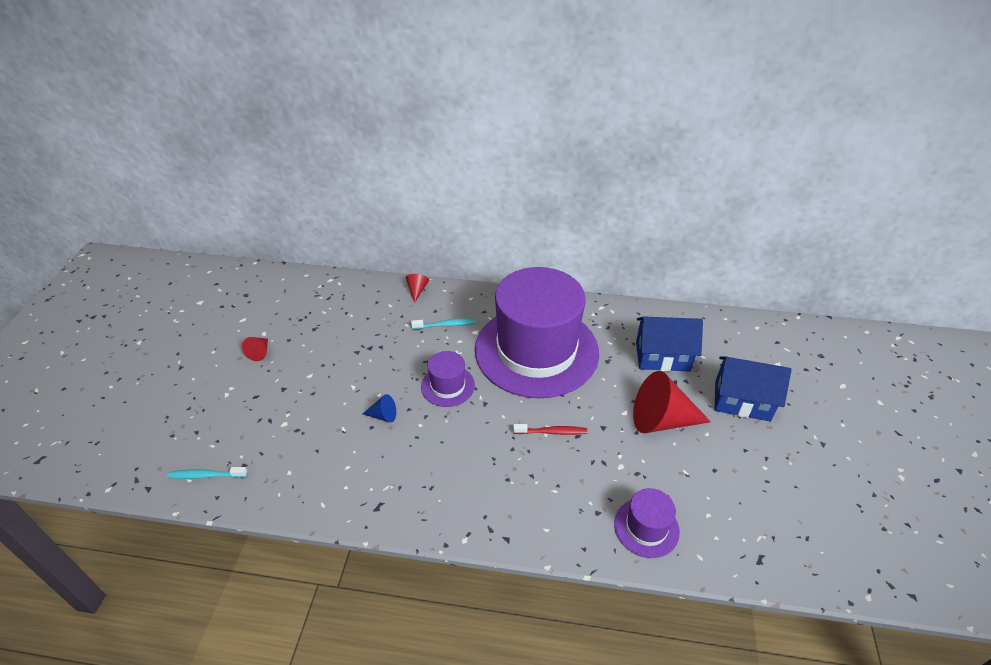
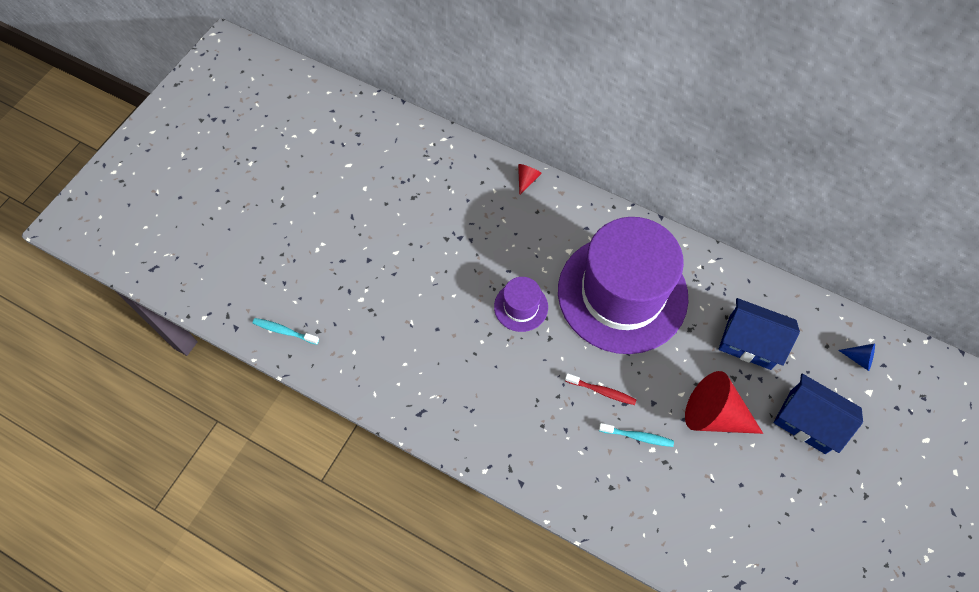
camera: 20 degrees right, 20 degrees up
red cone [242,337,268,361] -> none
blue cone [363,394,396,422] -> blue cone moved to [838,343,875,371]
turquoise toothbrush [411,318,475,329] -> turquoise toothbrush moved to [599,423,674,447]
purple hat [614,488,680,558] -> none

